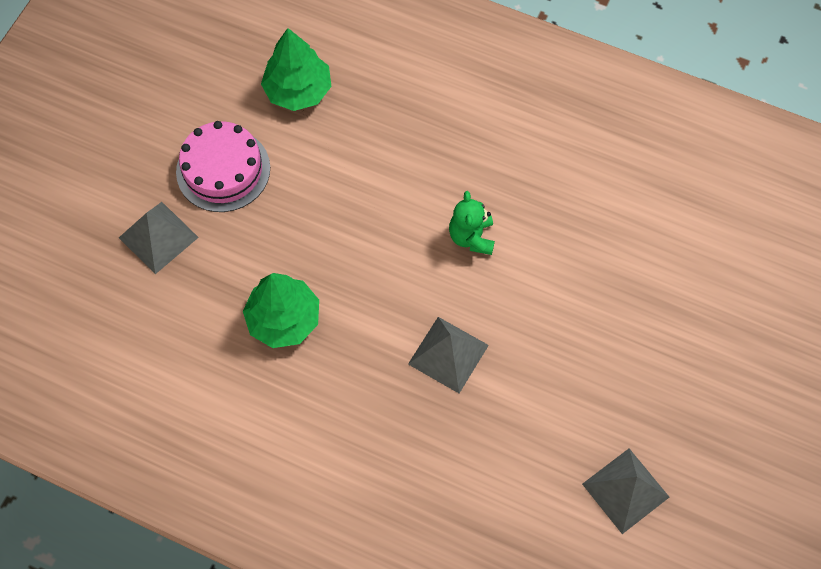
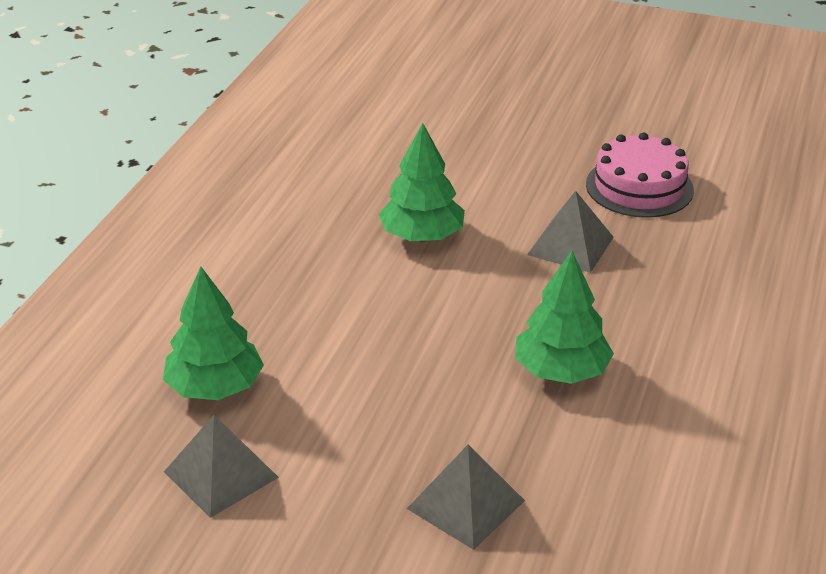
camera: 95 degrees left, 30 degrees down
pink cake [176,121,270,212] -> pink cake moved to [586,132,694,218]
green teddy bear [449,191,495,255] -> green tree [378,123,465,241]
grey pyramid [582,448,669,534] -> grey pyramid moved to [164,415,279,518]

